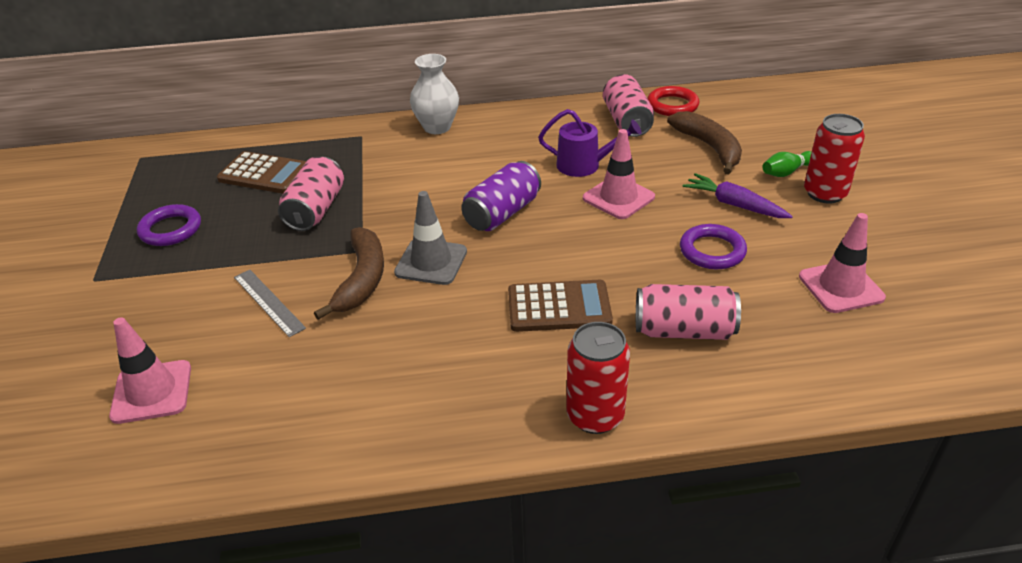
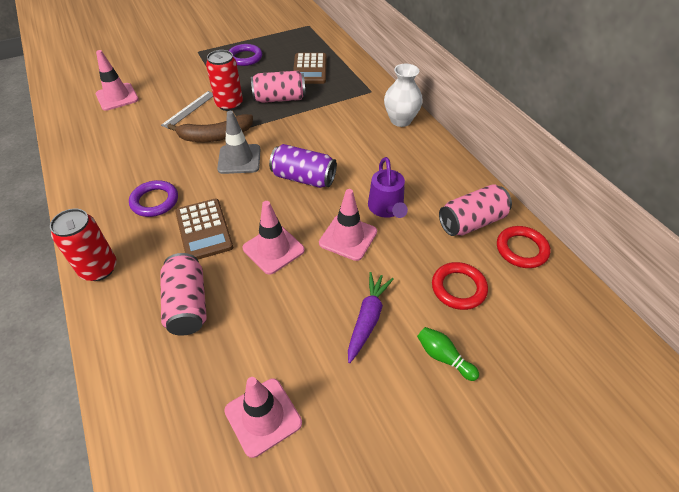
camera: 70 degrees right, 10 degrees up
brown banana [667,111,742,175] -> red ring [432,262,488,310]
purple ring [680,224,747,269] -> purple ring moved to [129,180,178,217]
red can [804,114,865,203] -> red can moved to [206,50,243,111]
none -> pink traffic cone [243,201,305,275]

